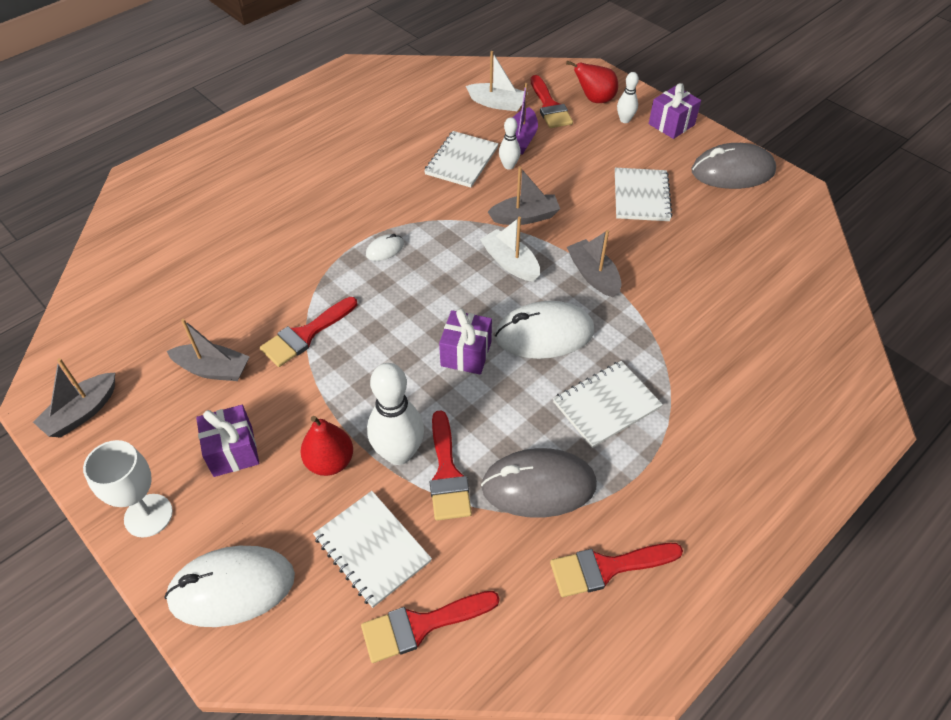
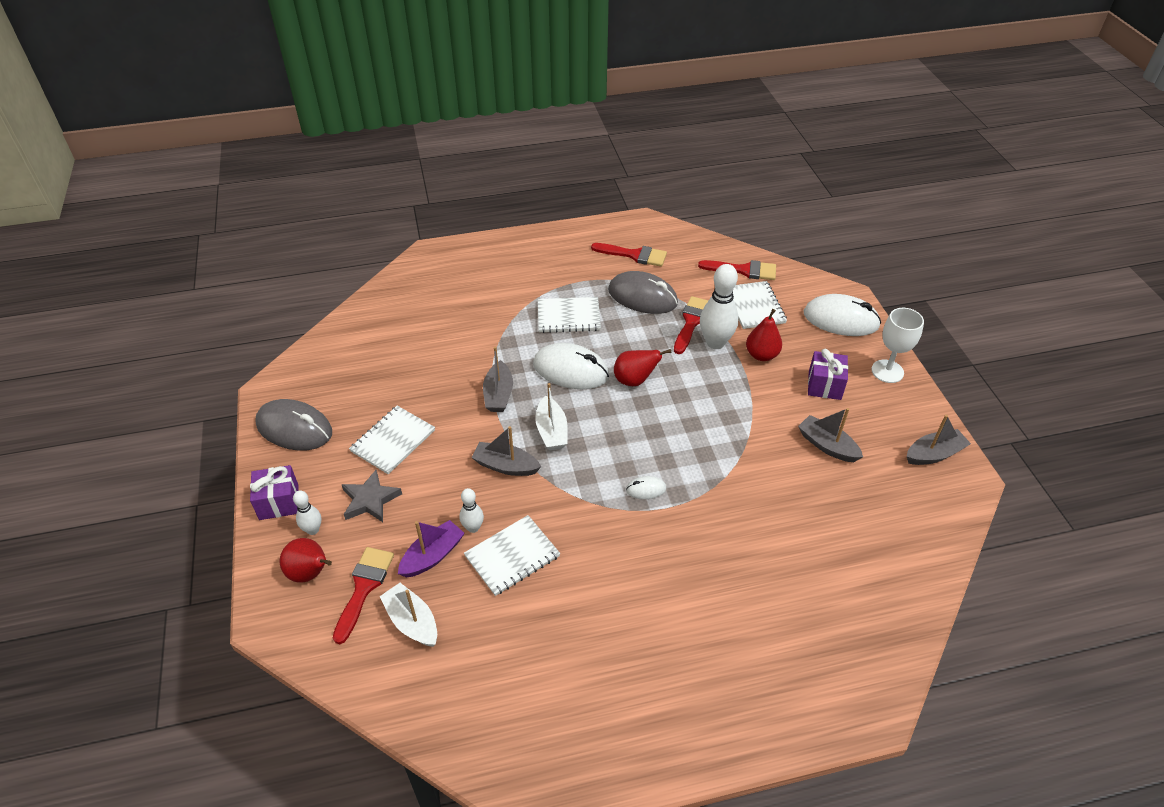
camera: 150 degrees left, 5 degrees down
red brush [260,297,357,367] -> none
purple gift [439,308,492,375] -> red pear [614,349,672,386]
none -> grey star [341,470,402,522]

